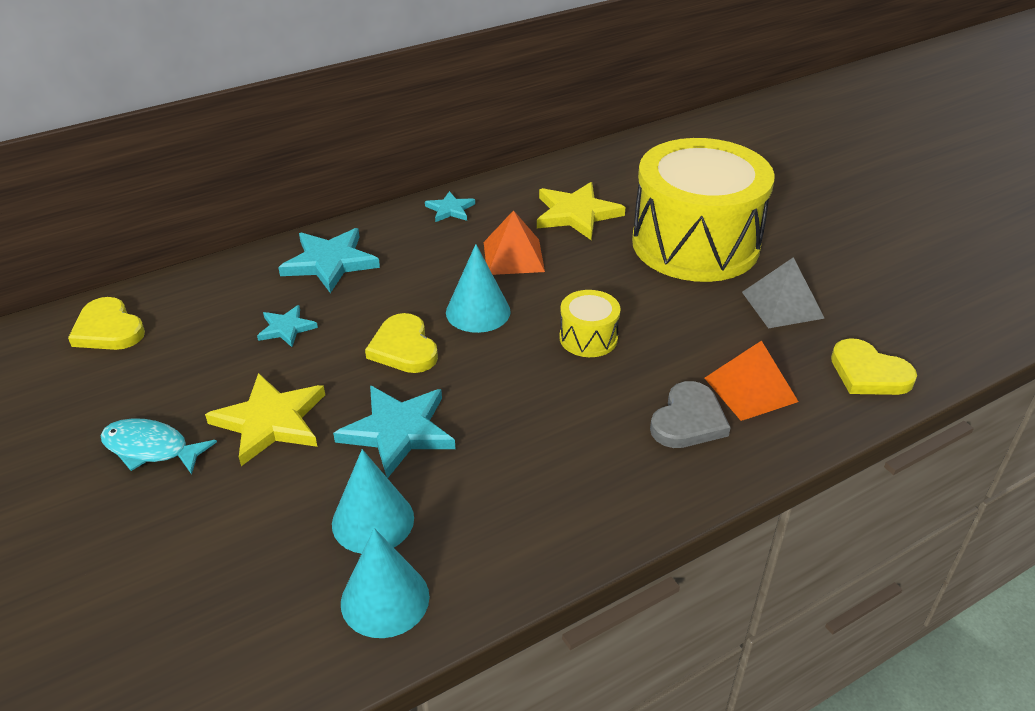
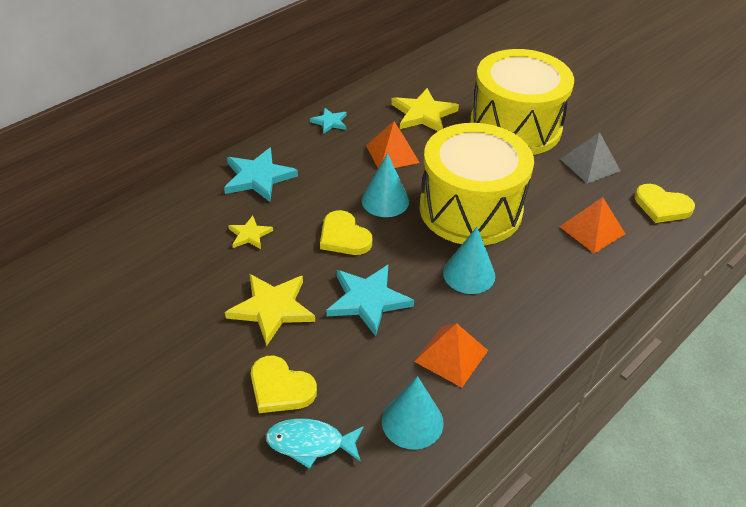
camera: 15 degrees left, 5 degrees up
yellow heart [68,297,145,350] -> yellow heart moved to [251,356,317,413]
turquoise fish [100,418,217,475] -> turquoise fish moved to [265,419,364,469]
turquoise star [257,305,318,347] -> yellow star [228,216,273,249]
turquoise cone [332,449,414,554] -> turquoise cone moved to [443,227,495,294]
yellow drum [559,290,621,357] -> yellow drum [419,123,534,245], size x2.45
grey heart [650,381,731,448] -> none
none -> orange pyramid [414,323,488,388]

